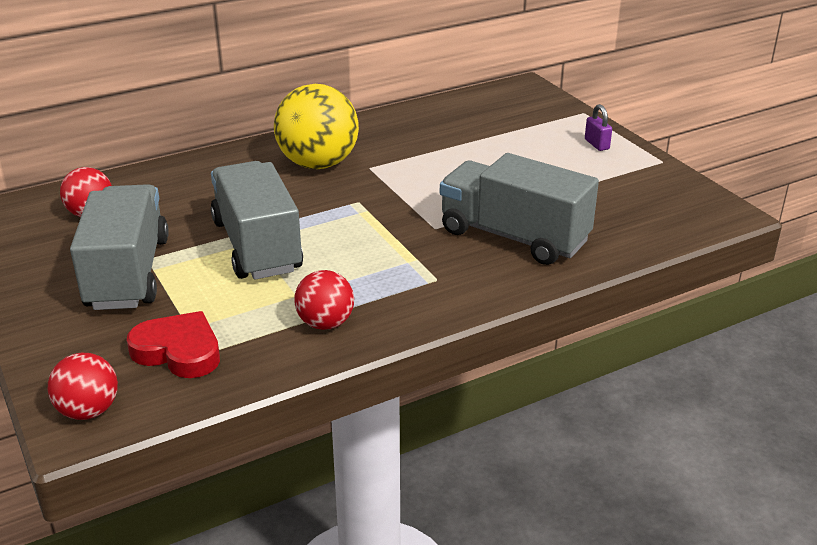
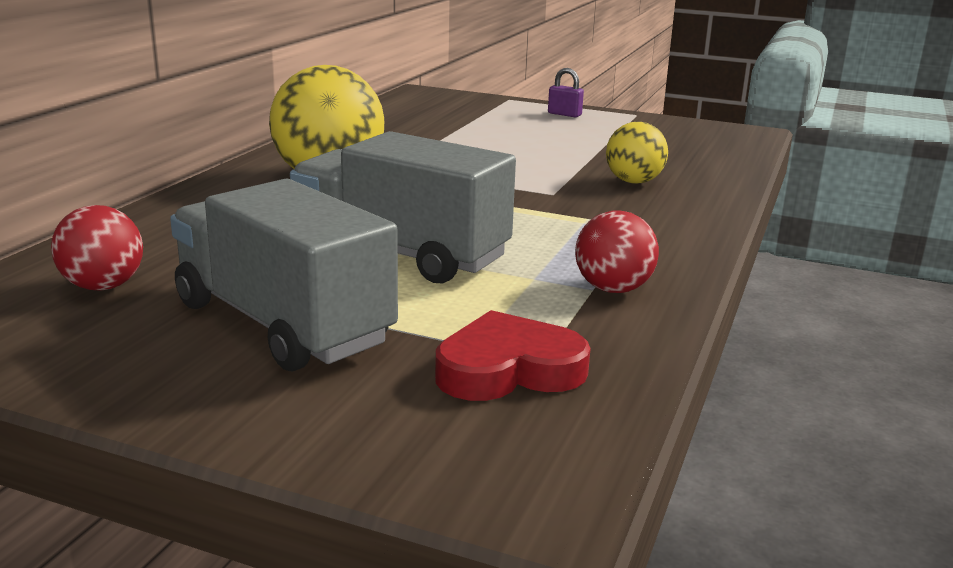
camera: 40 degrees left, 10 degrees down
red ball [48,353,118,420] -> none
grey truck [440,153,599,265] -> yellow ball [606,122,668,184]

